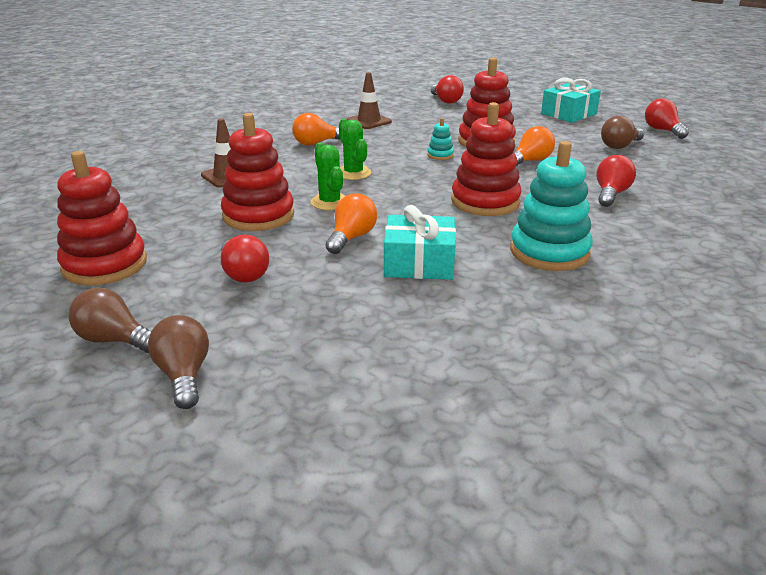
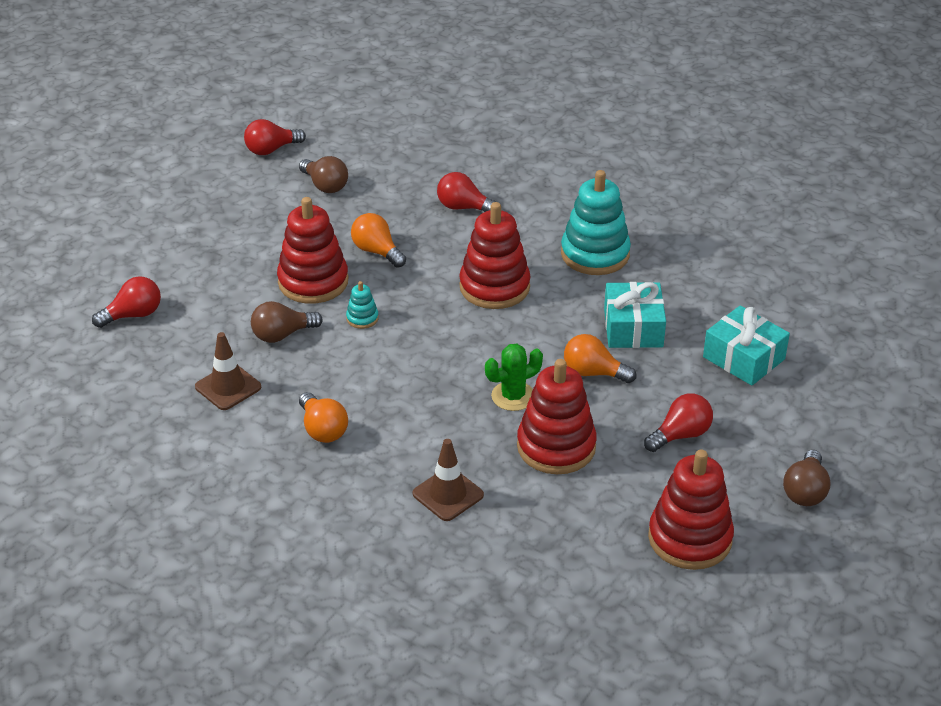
camera: 95 degrees left, 10 degrees up
brown light bulb [148,315,209,409] -> brown light bulb moved to [251,301,323,343]
green cactus [339,119,372,180] -> none
turquoise gift [541,78,601,123] -> turquoise gift moved to [703,305,790,386]

